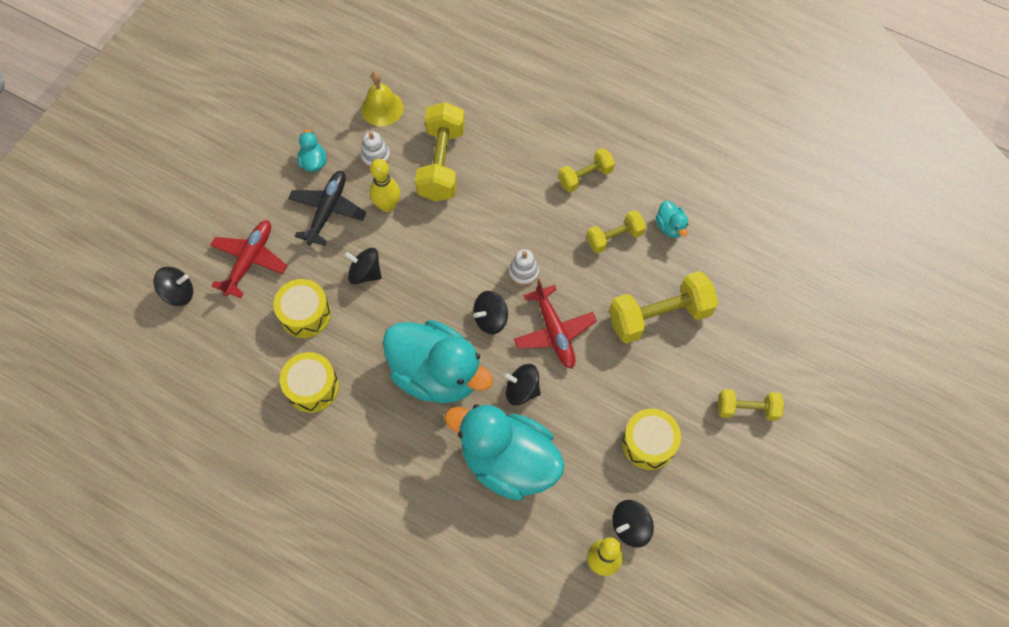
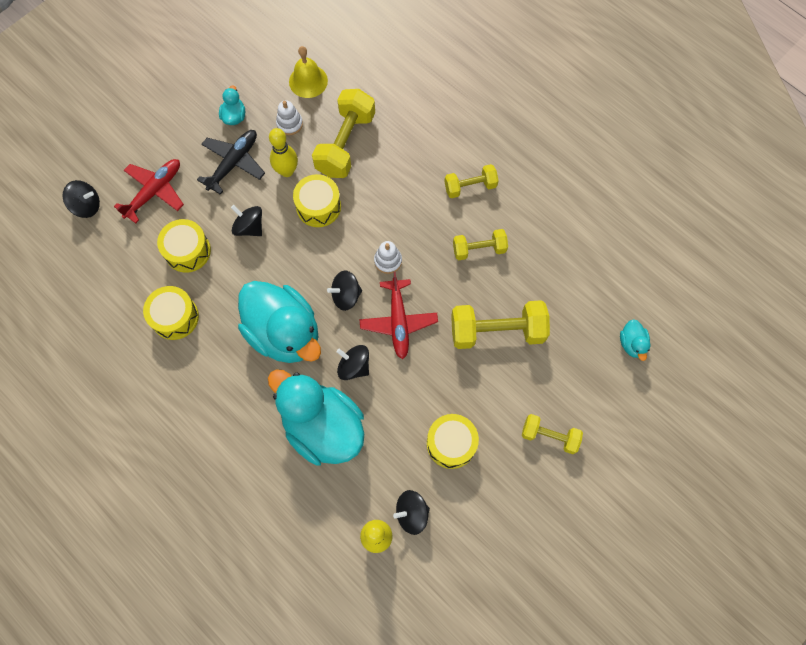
camera: 15 degrees right, 5 degrees up
turquoise duck [656,201,688,238] -> turquoise duck moved to [620,319,650,361]
none -> yellow drum [293,174,341,227]

